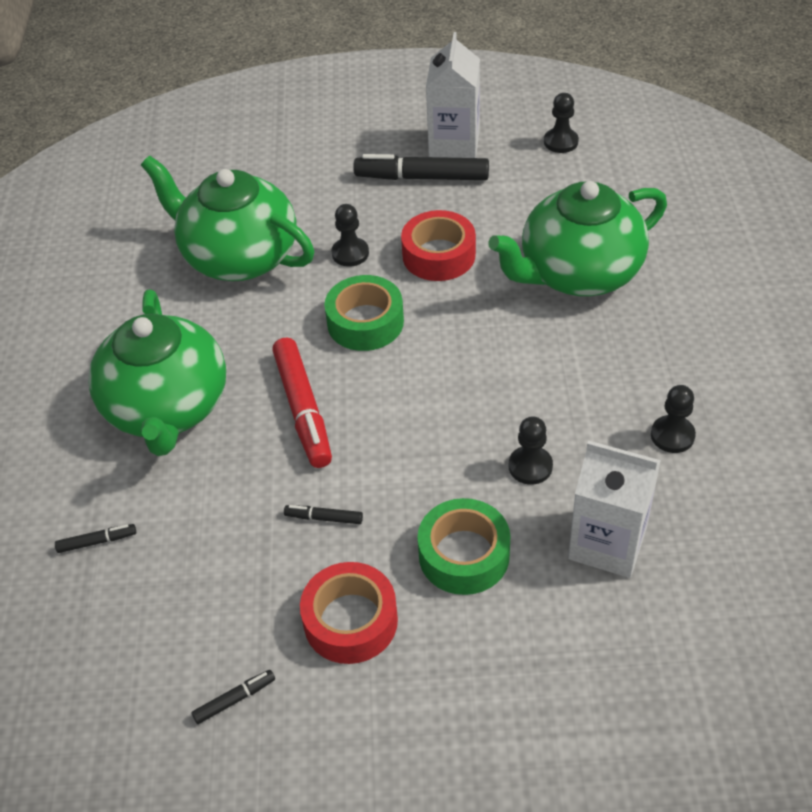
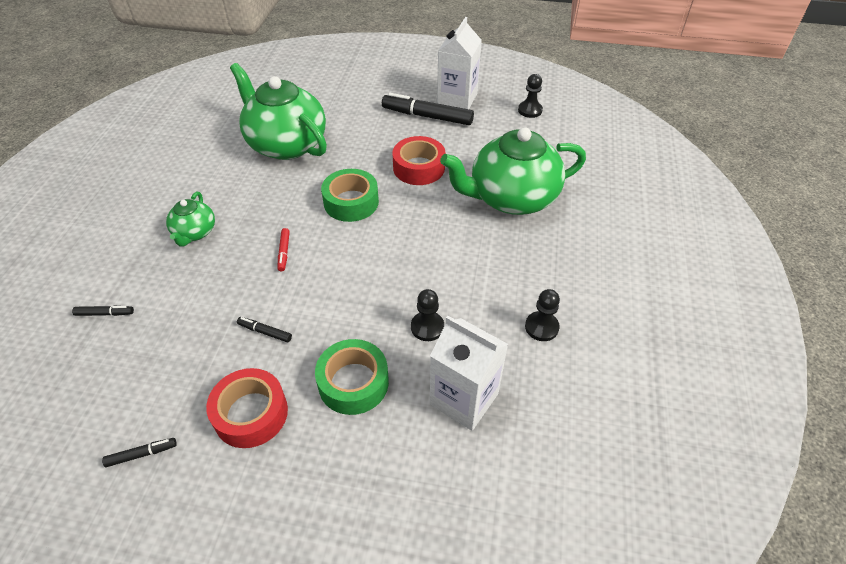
camera: 10 degrees right, 0 degrees up
green teapot [88,290,226,456] -> green teapot [166,192,215,246], size x0.49
red marker [272,337,332,468] -> red marker [278,228,290,271], size x0.46
black pawn [332,204,369,267] -> none

